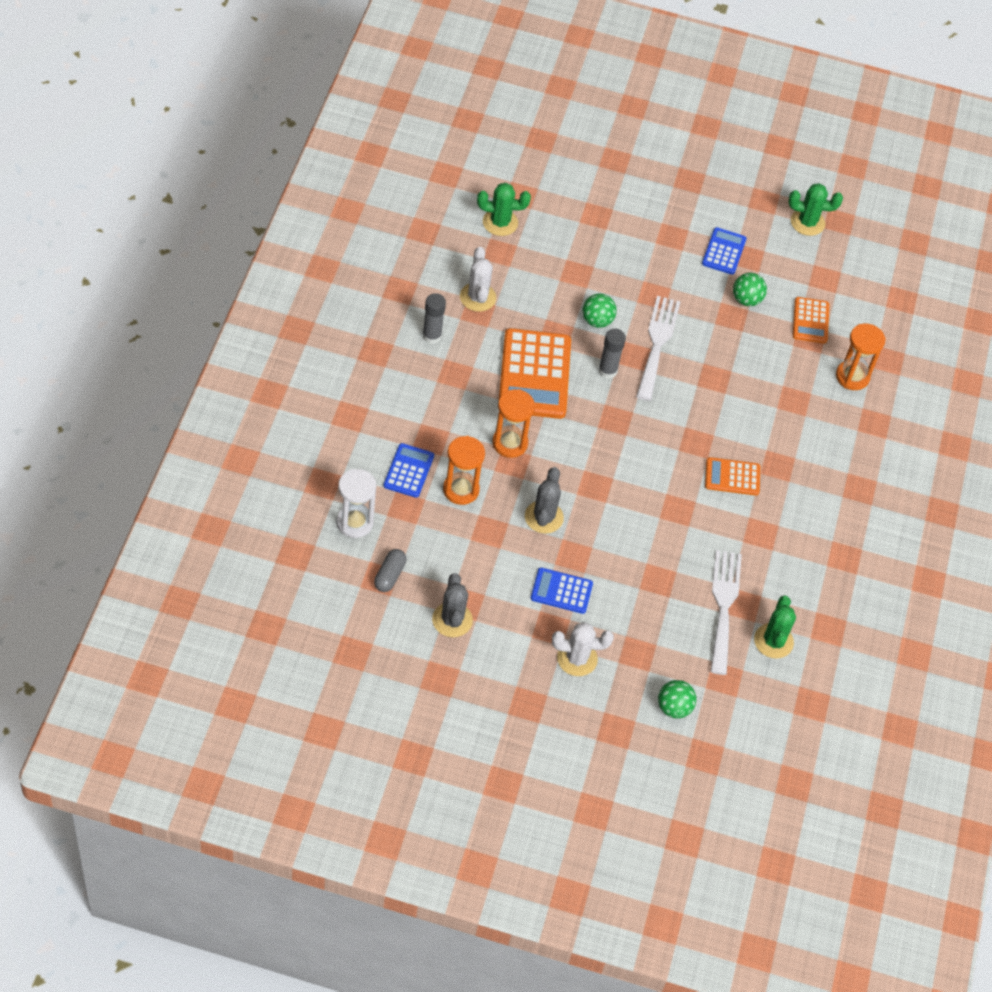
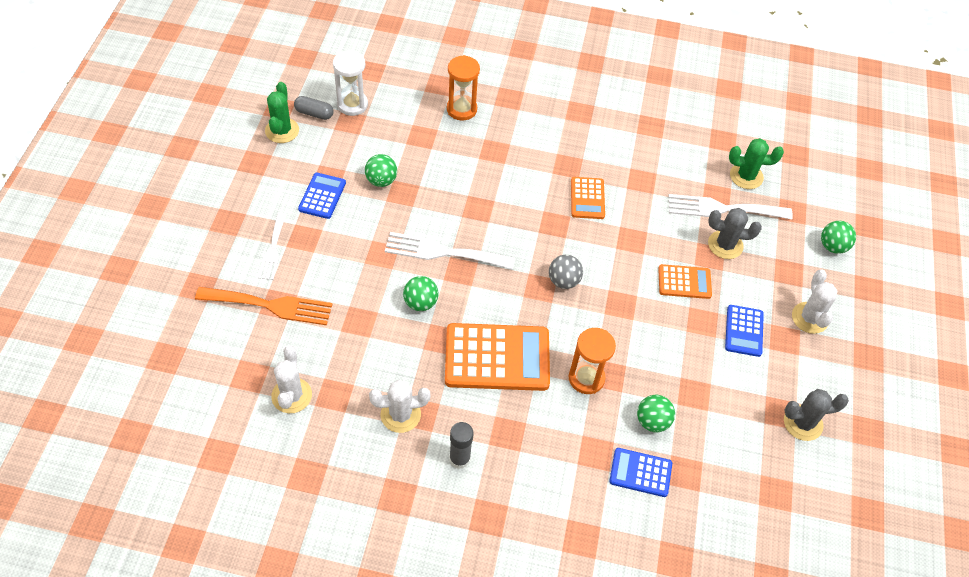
camera: 90 degrees left, 0 degrees up
white hourglass [337,469,377,538] -> white hourglass moved to [333,50,368,116]
grey capsule [374,549,406,592] -> grey capsule moved to [294,96,333,120]
orange hourglass [443,436,485,505] -> green ball [637,395,675,432]
green cactus [477,183,531,236] -> white cactus [271,346,312,413]
grey cactus [525,467,564,534] -> grey cactus moved to [708,208,762,259]
grey glue stick [599,329,626,379] -> none
blue calculator [702,227,747,275] -> blue calculator turned 90 degrees clockwise [298,173,346,219]
orange calculator [793,297,829,344] -> orange calculator moved to [658,264,712,299]
none -> orange fork [195,287,332,325]
none -> white fork [258,213,286,280]
none -> grey ball [549,255,583,289]

